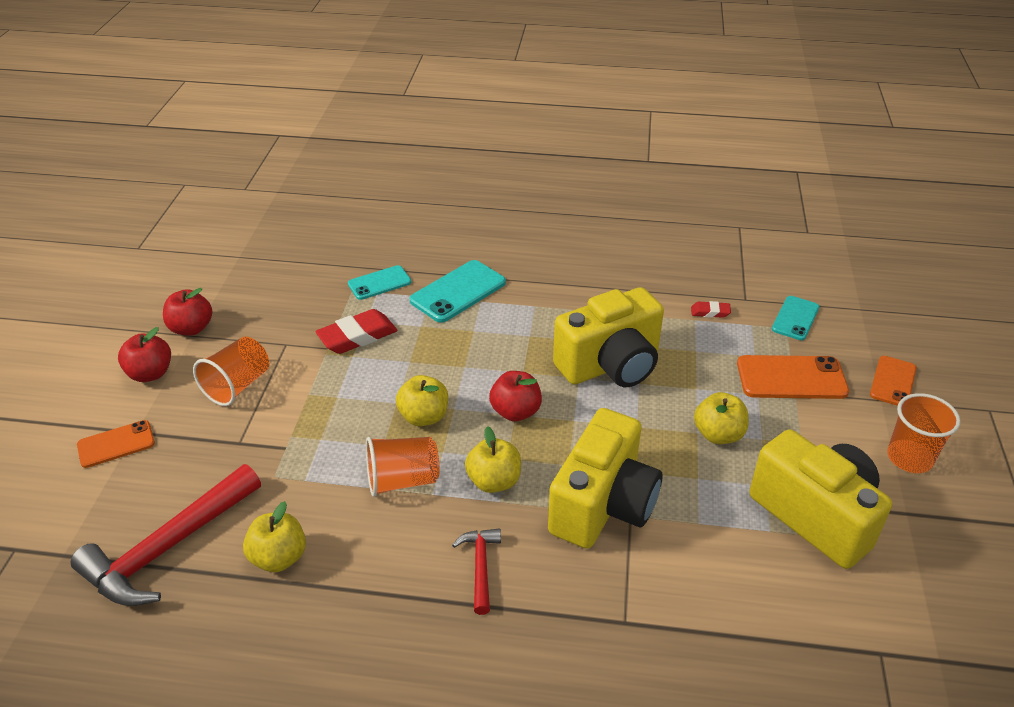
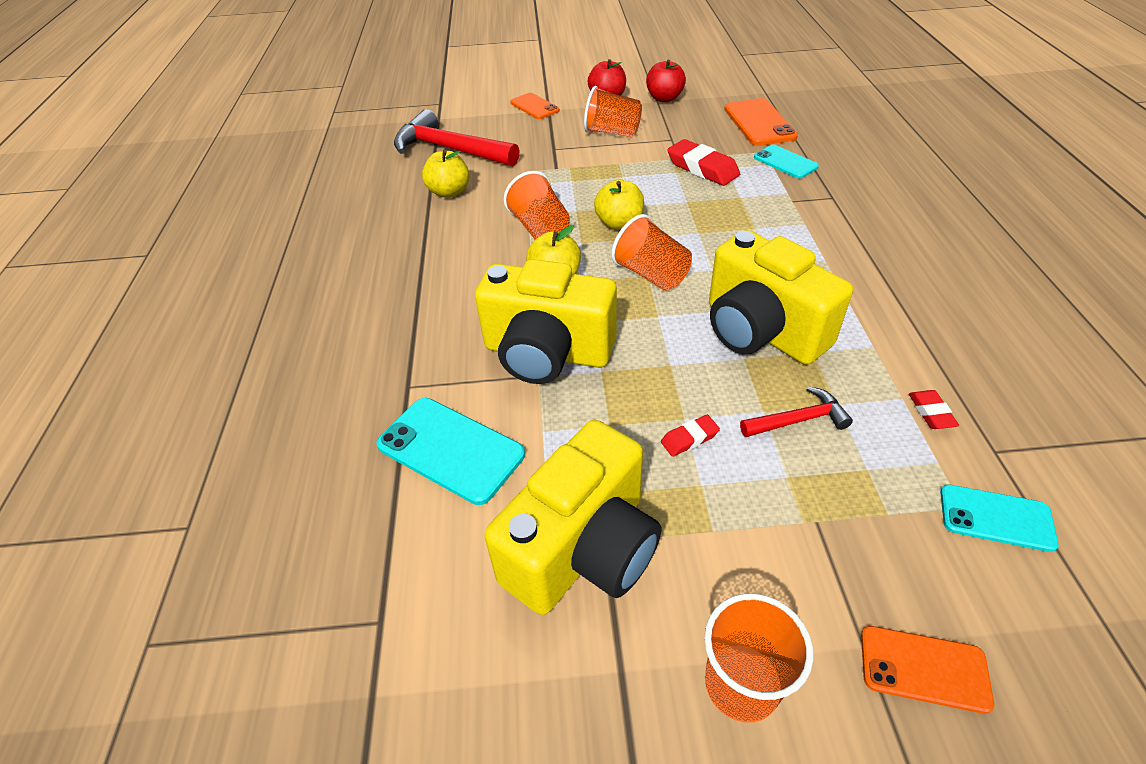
camera: 80 degrees right, 5 degrees up
turquoise phone [410,260,506,323] -> turquoise phone moved to [377,398,525,505]
red hammer [452,528,501,615] -> red hammer moved to [740,386,853,437]
red apple [489,371,542,422] -> orange cup [611,214,692,291]
yellow apple [694,392,749,444] -> red eraser [661,415,720,457]
orange phone [737,355,849,399] -> orange phone moved to [724,98,798,146]

